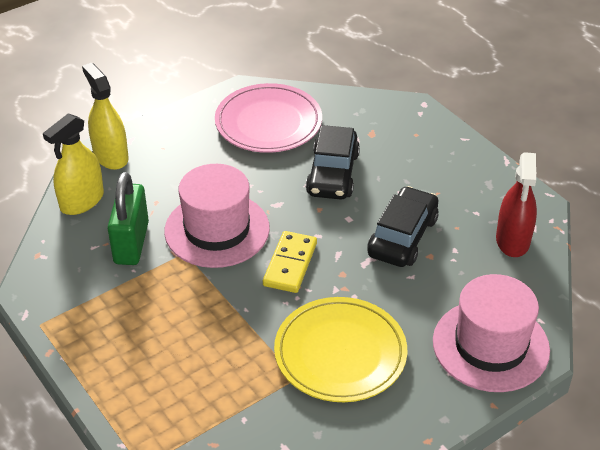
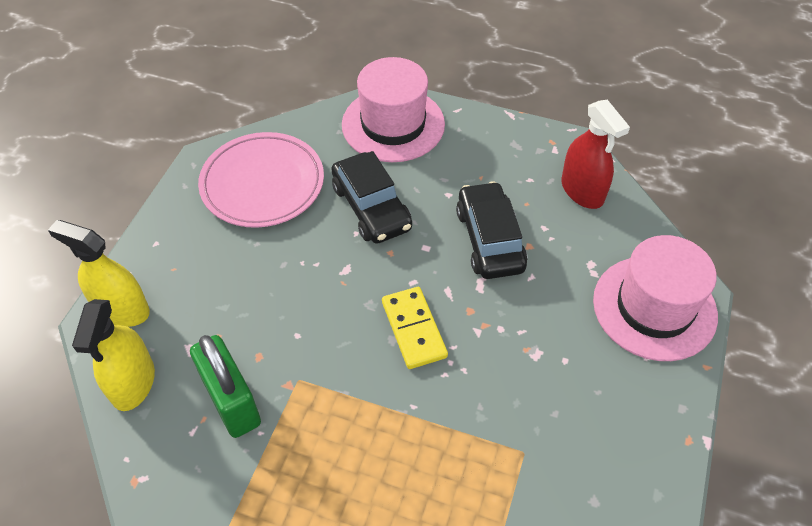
camera: 35 degrees left, 10 degrees up
pink hat [164,164,270,268] -> pink hat moved to [342,57,445,162]
yellow plate [274,297,407,402] -> none

